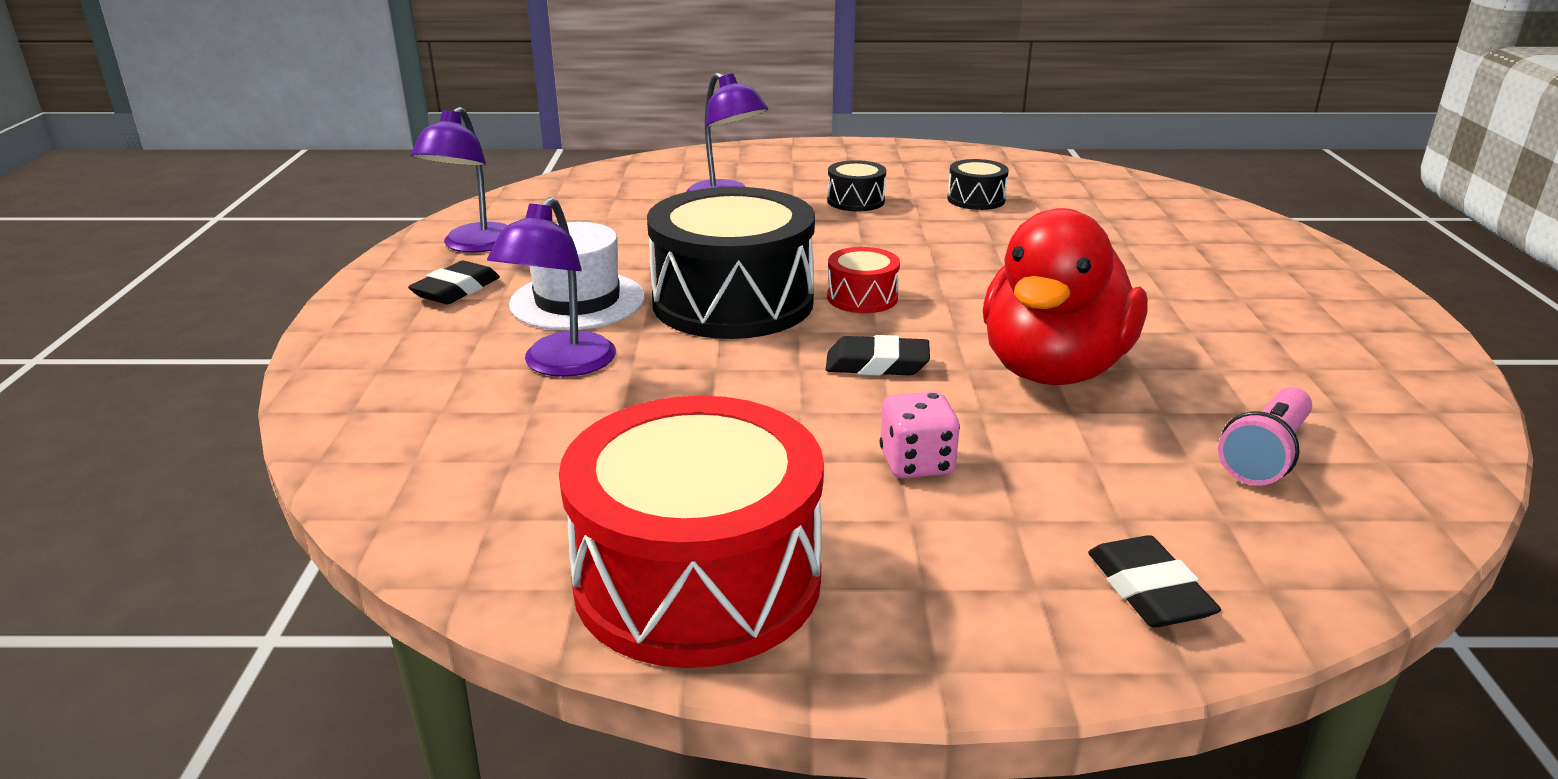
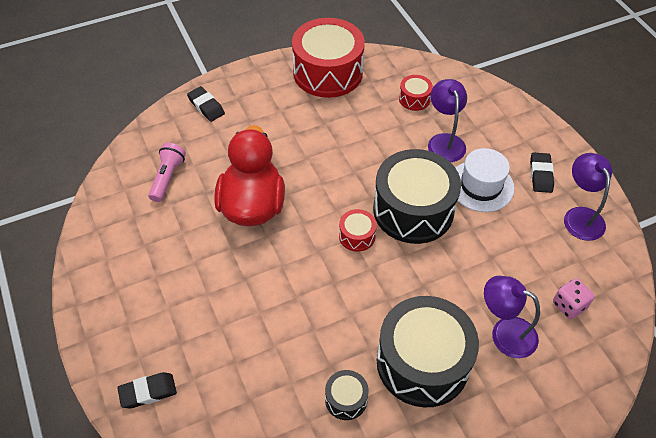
camera: 155 degrees right, 25 degrees up
black eraser [826,335,930,376] -> black eraser moved to [117,372,177,408]
black drum [827,160,886,211] -> black drum [377,296,479,408], size x2.26
pink dice [880,392,960,478] -> pink dice moved to [553,278,595,319]
none -> red drum [399,75,433,111]

